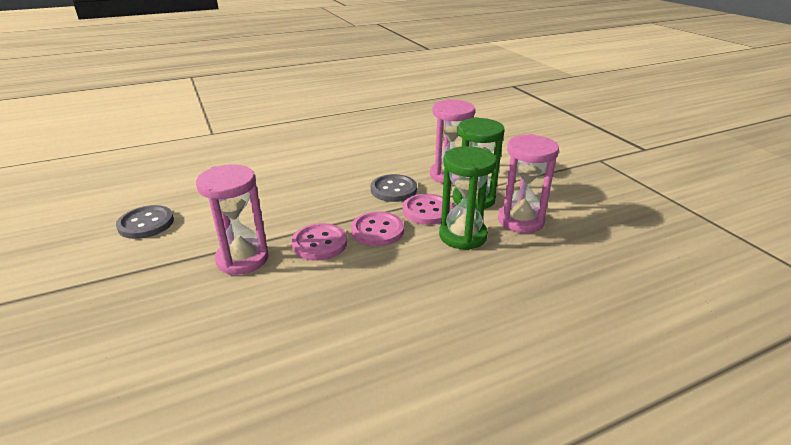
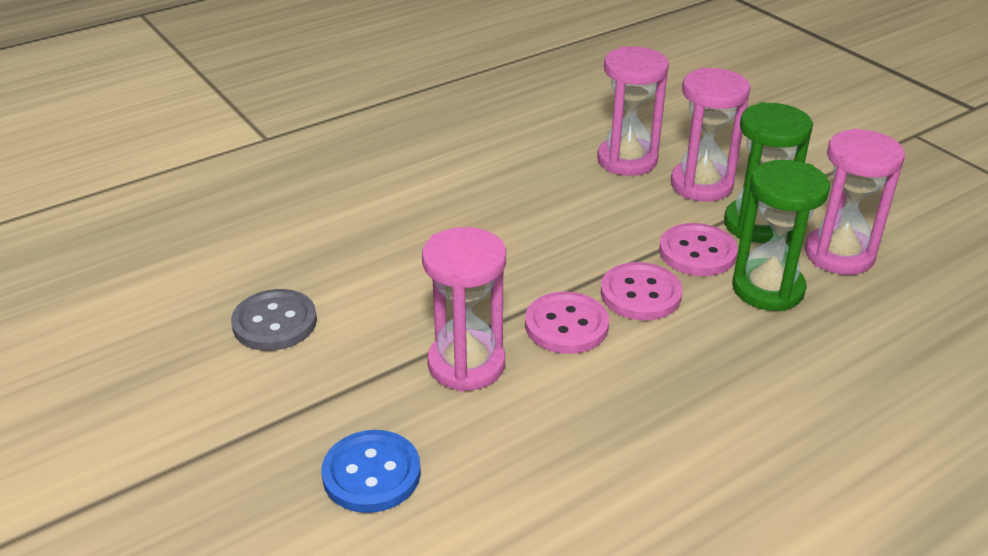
camera: 10 degrees left, 5 degrees up
grey button [371,174,417,202] -> none
none -> blue button [321,430,421,513]
none -> pink hourglass [597,46,669,176]

